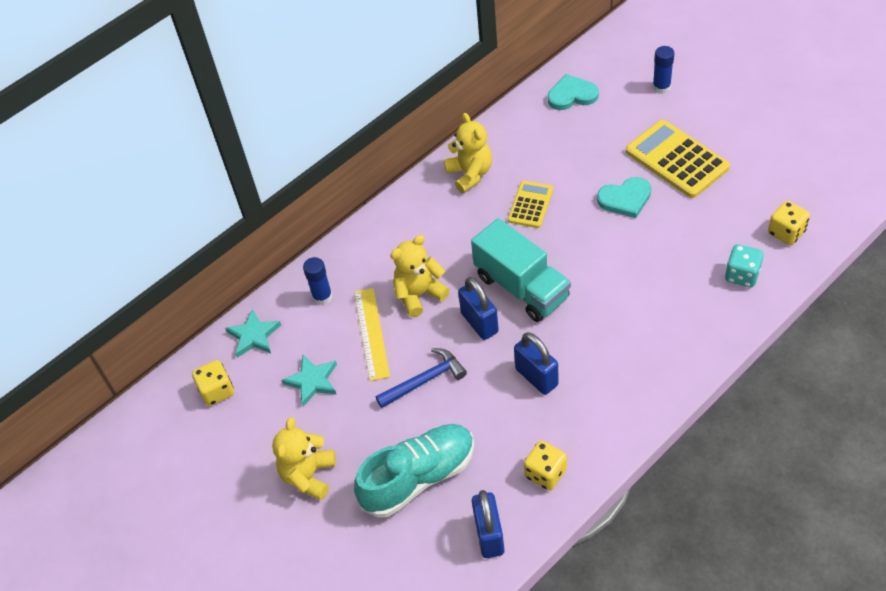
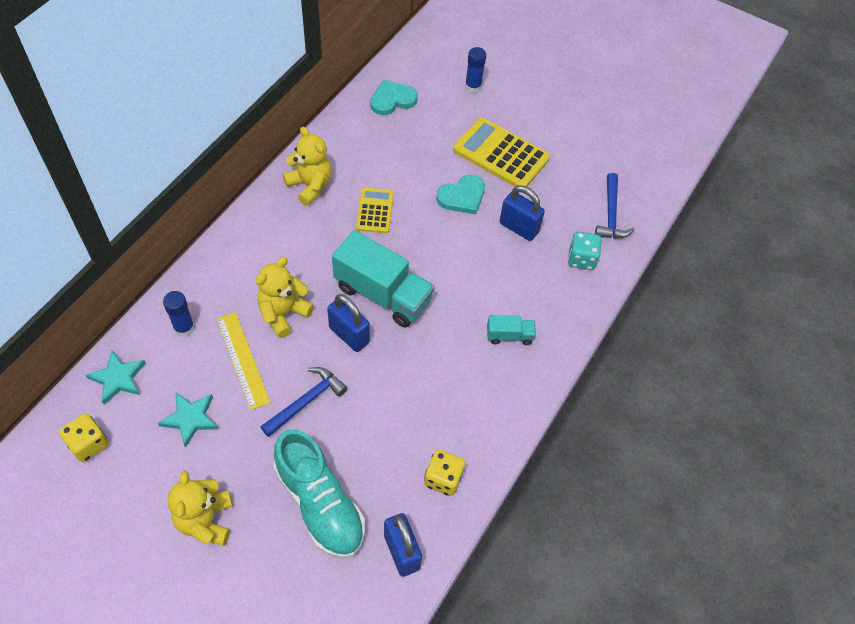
camera: 25 degrees left, 5 degrees up
turquoise shoe [354,424,474,518] -> turquoise shoe turned 105 degrees clockwise [274,429,365,558]
blue padlock [514,332,559,395] -> blue padlock moved to [500,185,545,241]
yellow dice [768,201,810,245] -> blue hammer [595,173,634,239]
none -> turquoise truck [487,315,536,345]

